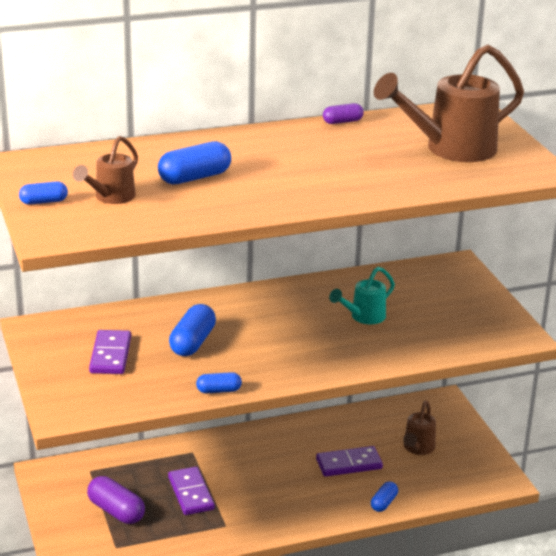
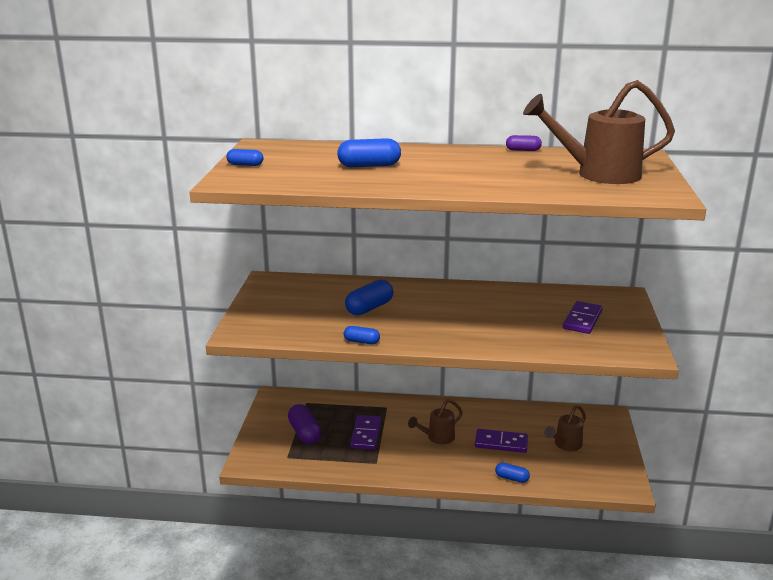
camera: 25 degrees right, 5 degrees down
brown watering can [73,136,138,204] -> brown watering can moved to [408,399,463,444]
purple domino [89,330,131,374] -> purple domino moved to [563,301,603,334]
turquoise watering can [329,267,395,325] -> none
blue capsule [371,481,398,512] -> blue capsule turned 60 degrees clockwise [495,463,530,483]

